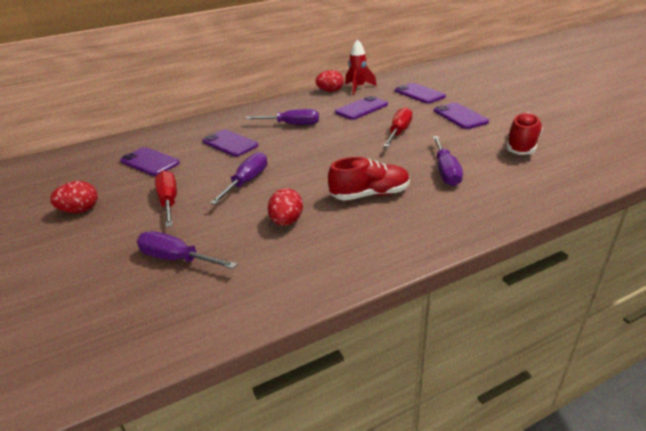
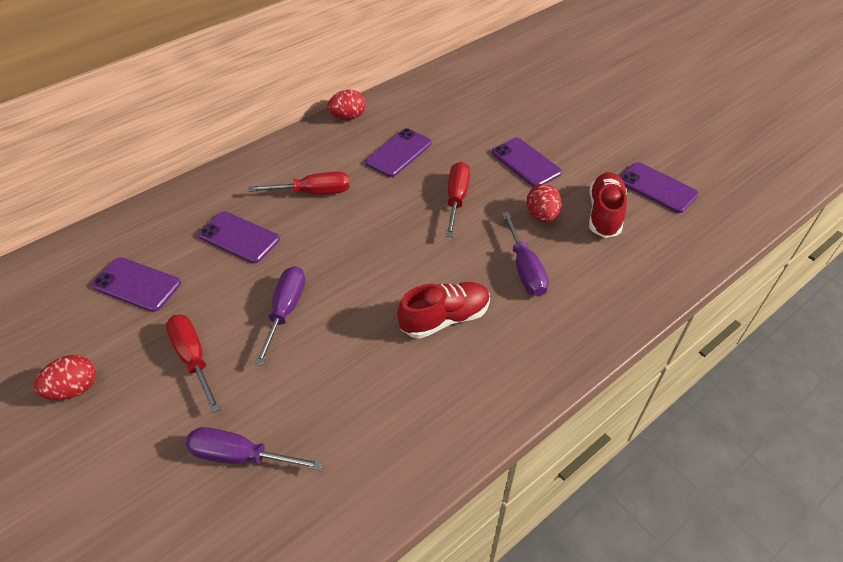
camera: 15 degrees left, 15 degrees up
purple screwdriver [245,109,319,125] -> red screwdriver [248,172,350,194]
red egg [268,188,303,226] -> red egg moved to [527,184,562,223]
red rocket [345,39,377,95] -> none
purple phone [395,83,446,104] -> purple phone moved to [620,162,699,213]

